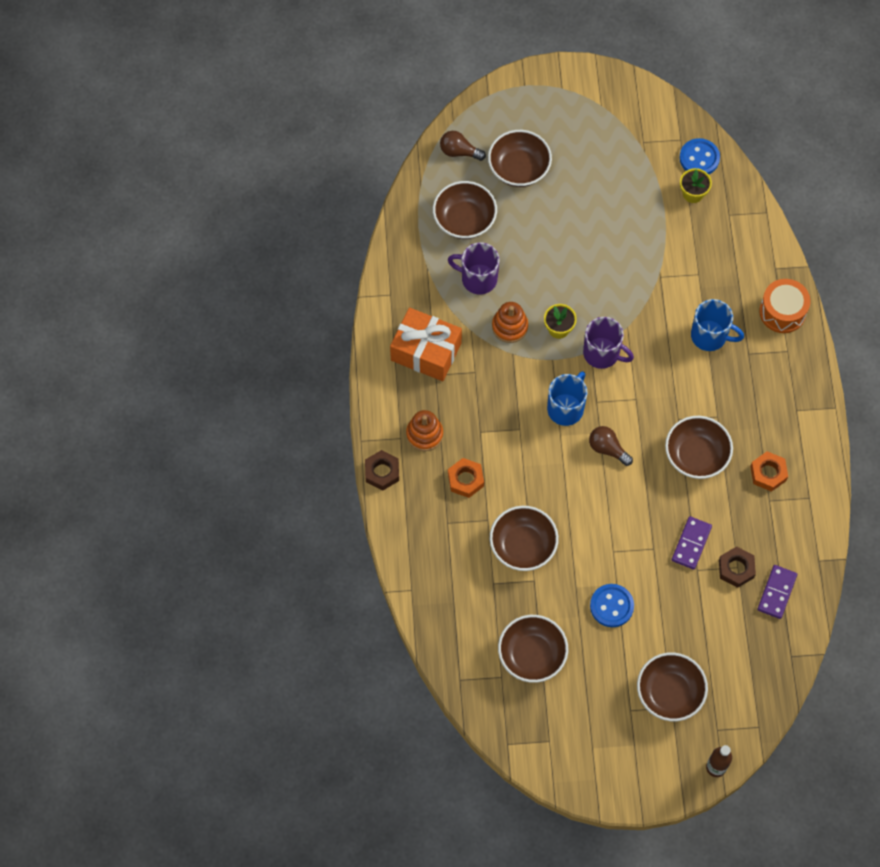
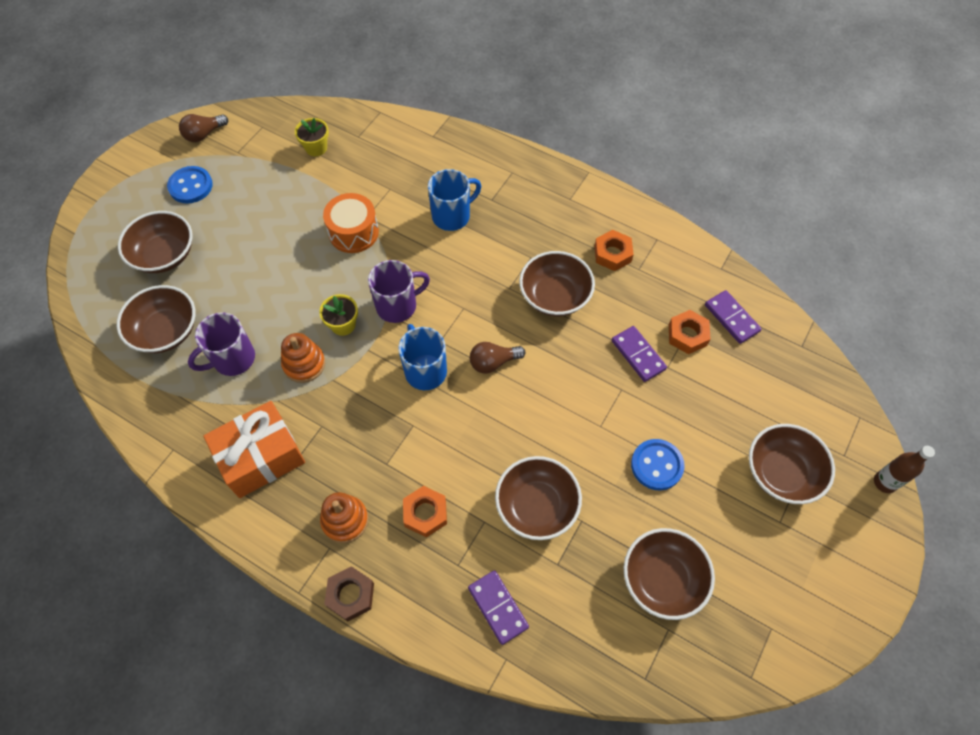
camera: 55 degrees left, 5 degrees down
brown light bulb [440,131,486,161] -> brown light bulb moved to [179,114,228,142]
blue button [679,138,720,174] -> blue button moved to [167,166,213,204]
brown nut [719,546,756,588] -> orange nut [669,310,711,354]
orange drum [759,279,810,333] -> orange drum moved to [323,193,379,253]
none -> purple domino [468,570,529,645]

